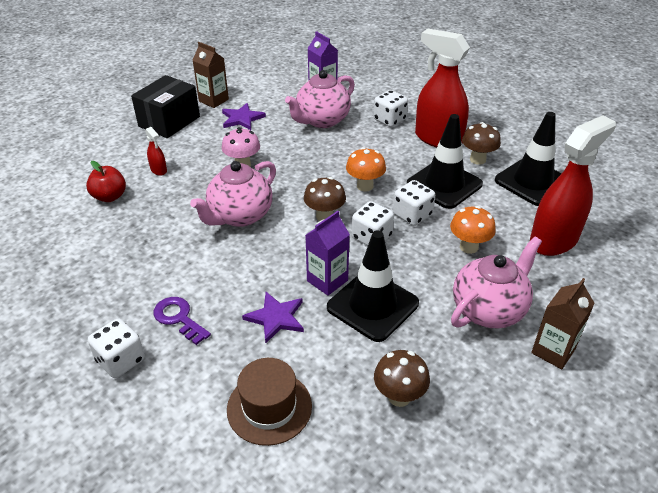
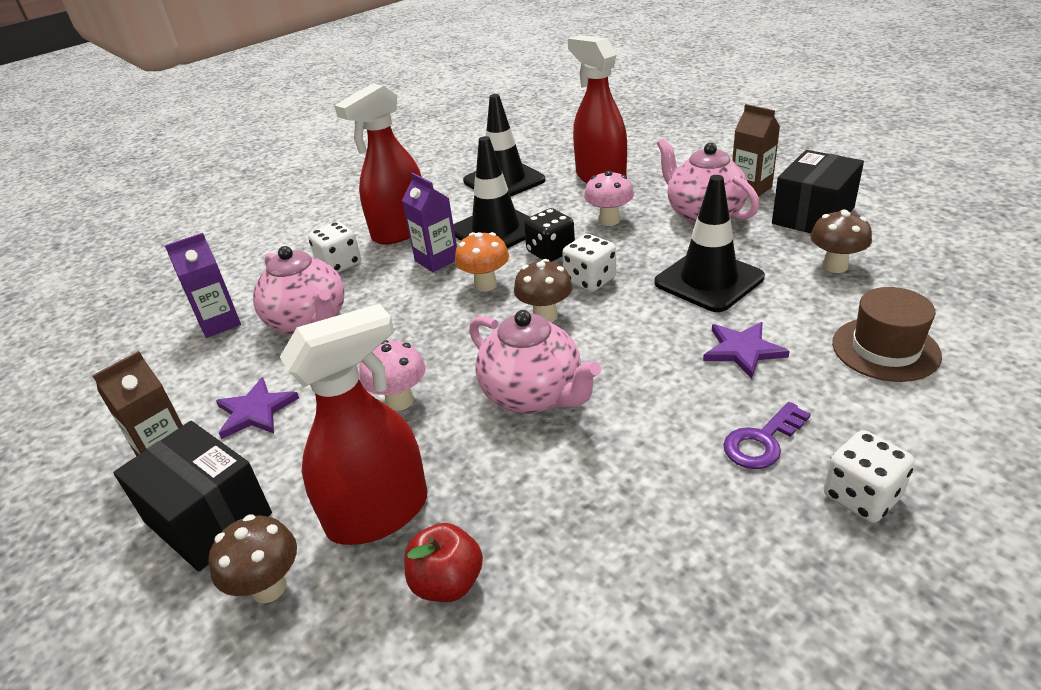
camera: 80 degrees left, 5 degrees down
red spray bottle [145,127,167,176] -> red spray bottle [280,304,428,545], size x2.41
purple carton [305,211,350,296] -> purple carton moved to [402,173,457,272]
white dice [393,180,435,226] -> black dice [524,208,575,262]
orange mushroom [450,206,496,254] -> pink mushroom [584,170,634,226]
brown mushroom [462,122,501,165] -> brown mushroom moved to [209,514,297,603]
none -> black box [772,150,864,233]

